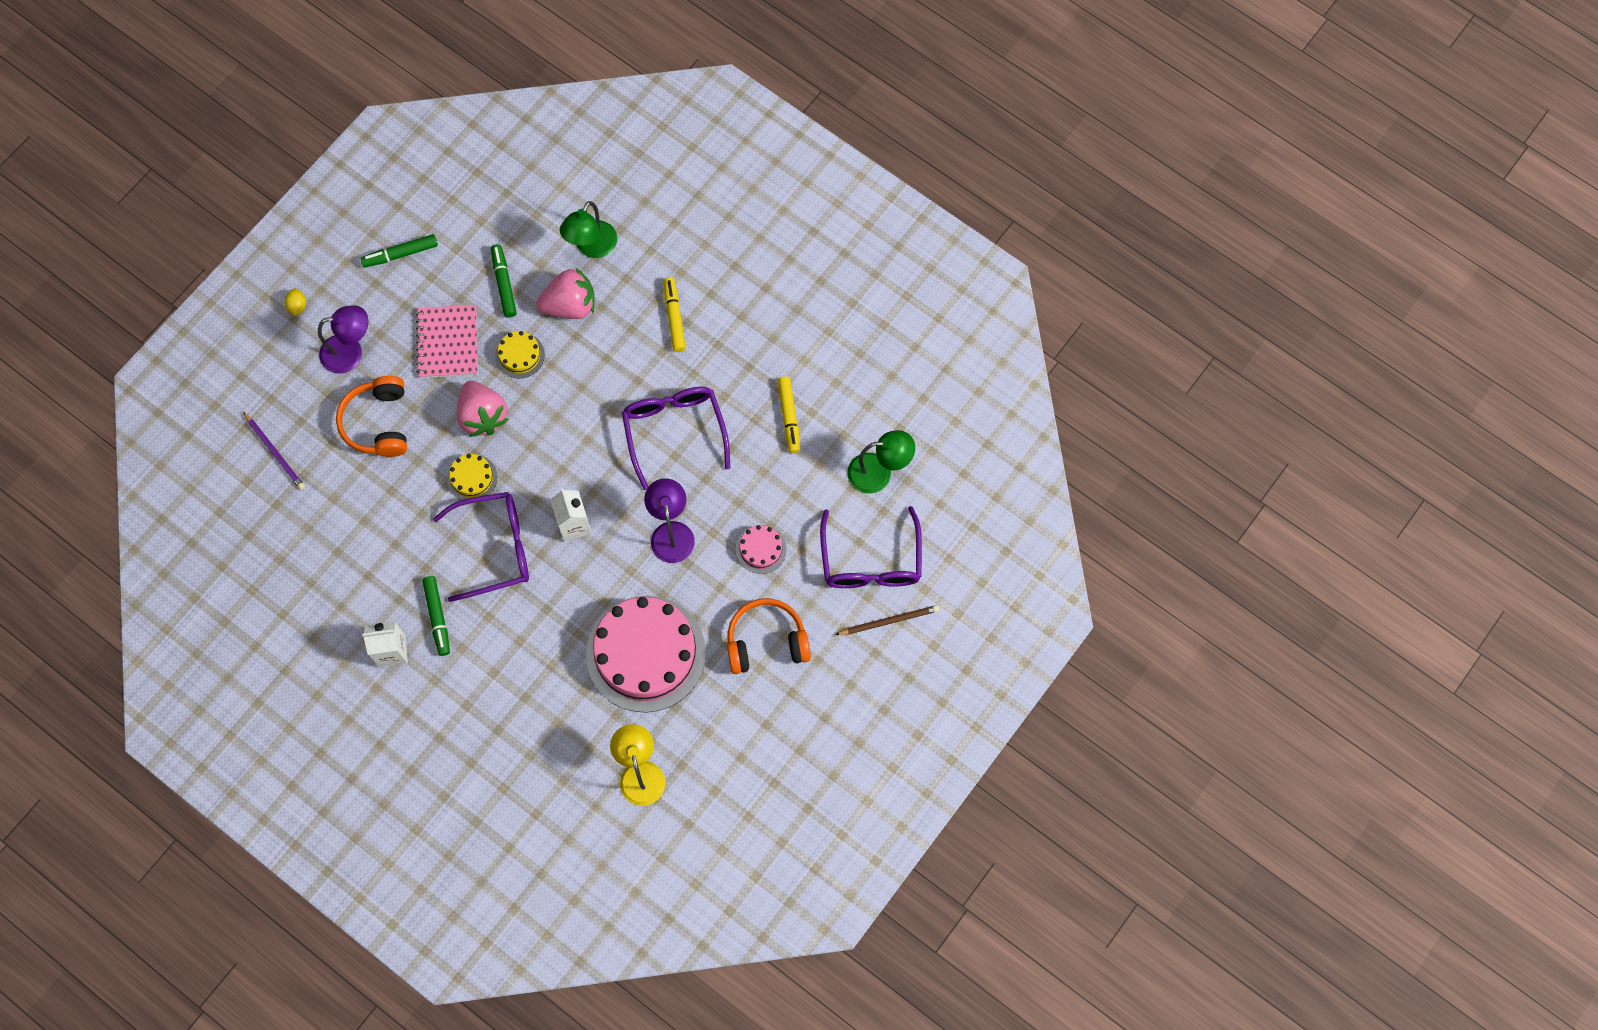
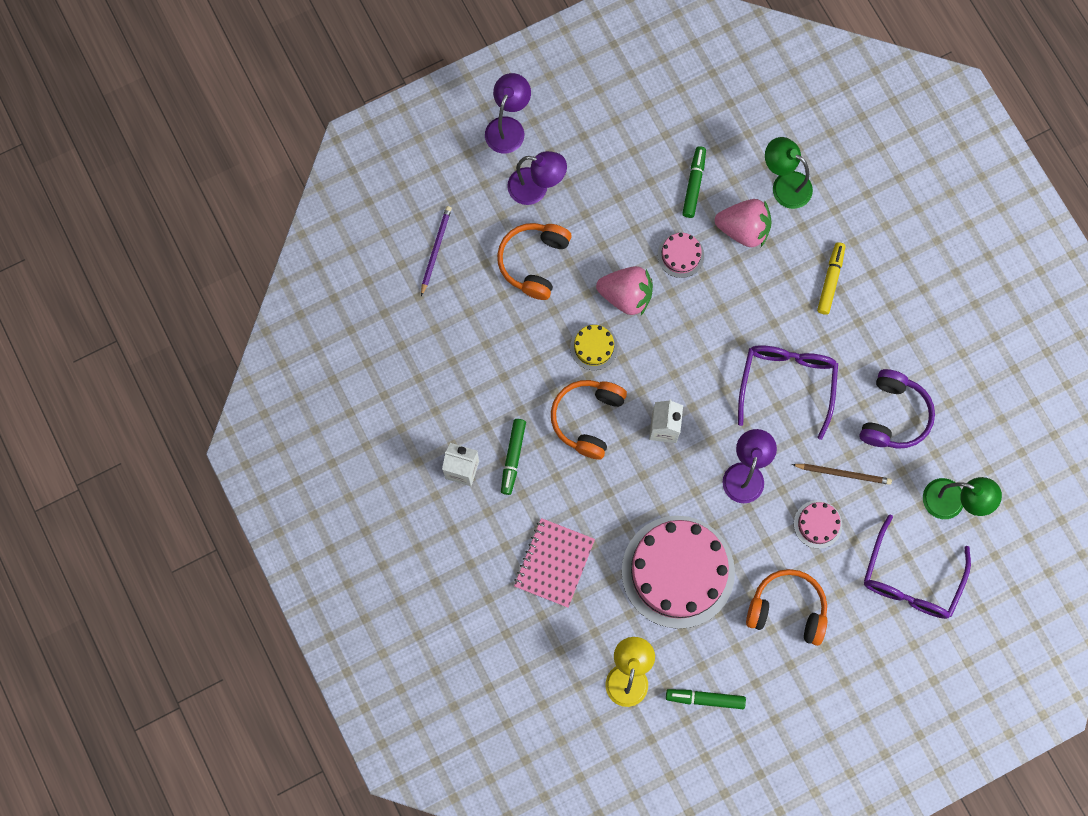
camera: 25 degrees right, 5 degrees up
purple pencil [243,412,305,490] -> purple pencil turned 150 degrees counterclockwise [421,206,452,296]
yellow lemon [284,288,306,316] -> purple lamp [485,73,531,153]
green marker [361,234,438,268] -> green marker moved to [666,689,746,709]
pink notebook [416,305,477,378] -> pink notebook moved to [514,518,595,607]
purple glasses [433,492,529,602] -> orange headphones [551,380,627,460]
pink strawberry [457,381,509,437] -> pink strawberry turned 75 degrees counterclockwise [596,266,653,315]
yellow cake [495,331,545,379] -> pink cake [658,233,704,278]
green lamp [560,201,617,258] -> green lamp turned 75 degrees clockwise [765,137,813,209]
yellow marker [777,376,800,453] -> purple headphones [859,369,935,449]
brown pencil [835,605,939,635] -> brown pencil moved to [792,464,892,485]

